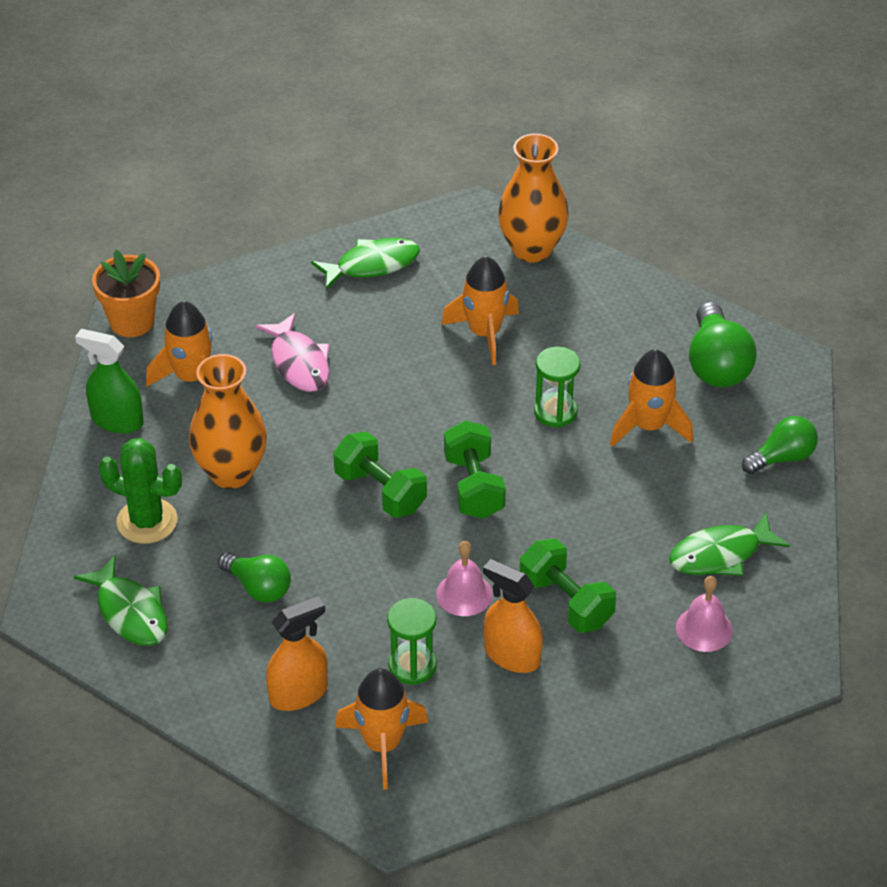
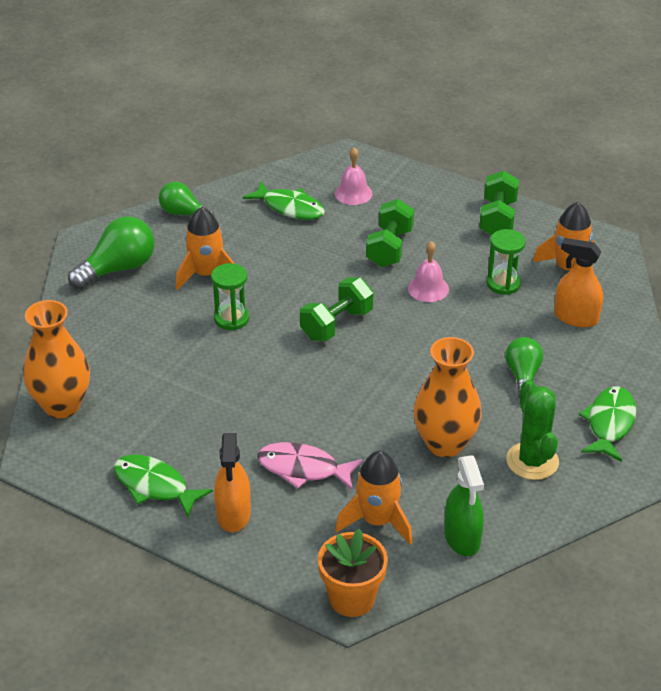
camera: 125 degrees left, 5 degrees down
pink fish [255,313,330,392] -> pink fish turned 105 degrees counterclockwise [257,442,363,490]
green dumbbell [333,432,427,518] -> green dumbbell moved to [479,171,519,235]
orange rocket [441,256,519,365] -> none
orange spray bottle [483,559,543,673] -> orange spray bottle moved to [214,433,251,532]

